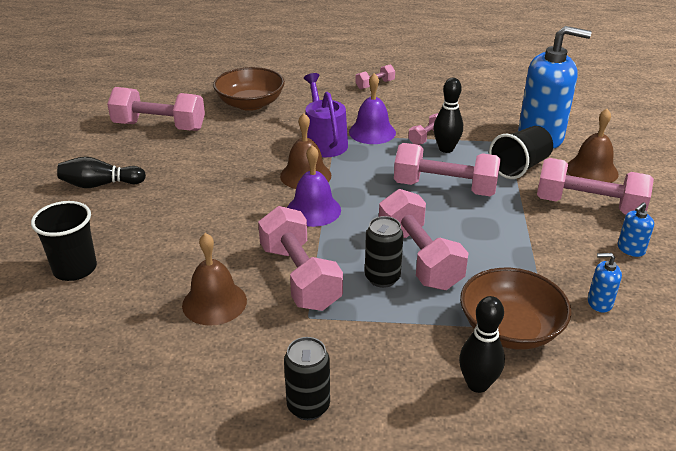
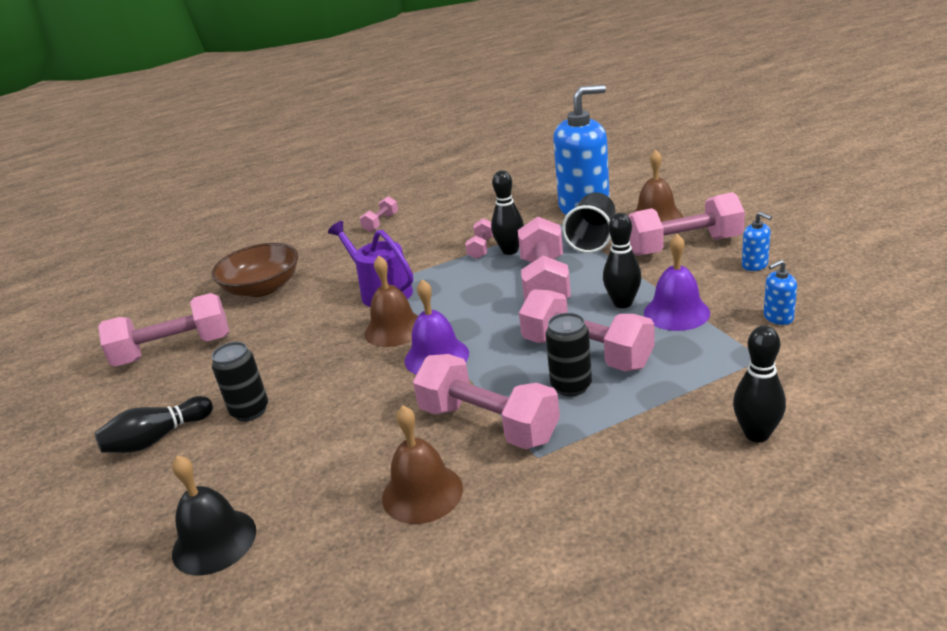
camera: 25 degrees left, 5 degrees down
black cup [31,201,97,281] -> black bell [172,455,256,576]
black can [284,337,330,420] -> black can moved to [212,342,268,422]
purple bell [349,73,396,144] -> purple bell moved to [644,234,710,331]
pink dumbbell [394,143,501,196] -> pink dumbbell turned 75 degrees counterclockwise [518,217,571,301]
brown bowl [460,268,571,350] -> none
blue soap dispenser [618,202,654,257] -> blue soap dispenser turned 60 degrees counterclockwise [742,212,772,271]
none -> black bowling pin [603,213,642,308]

